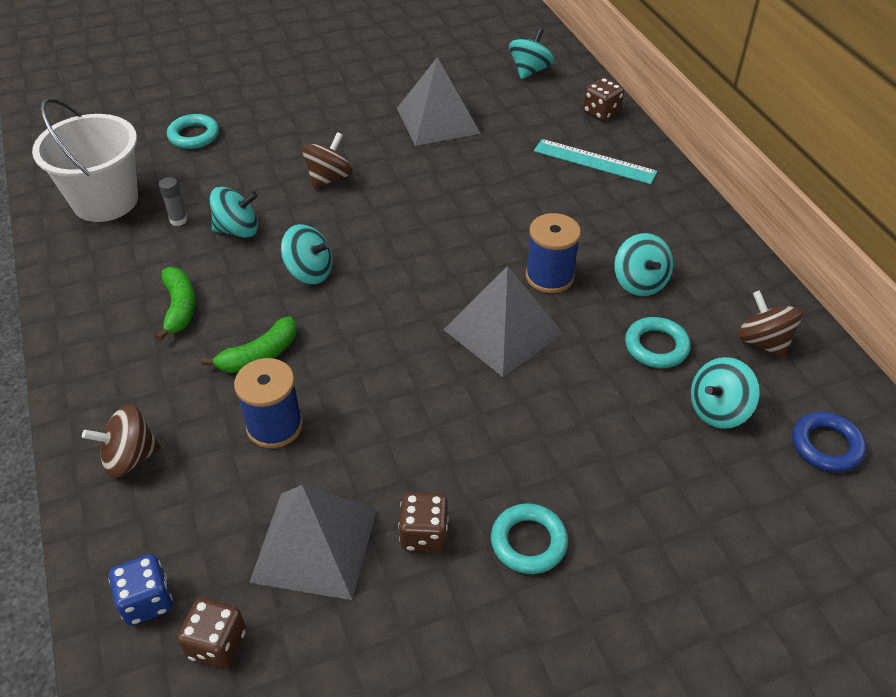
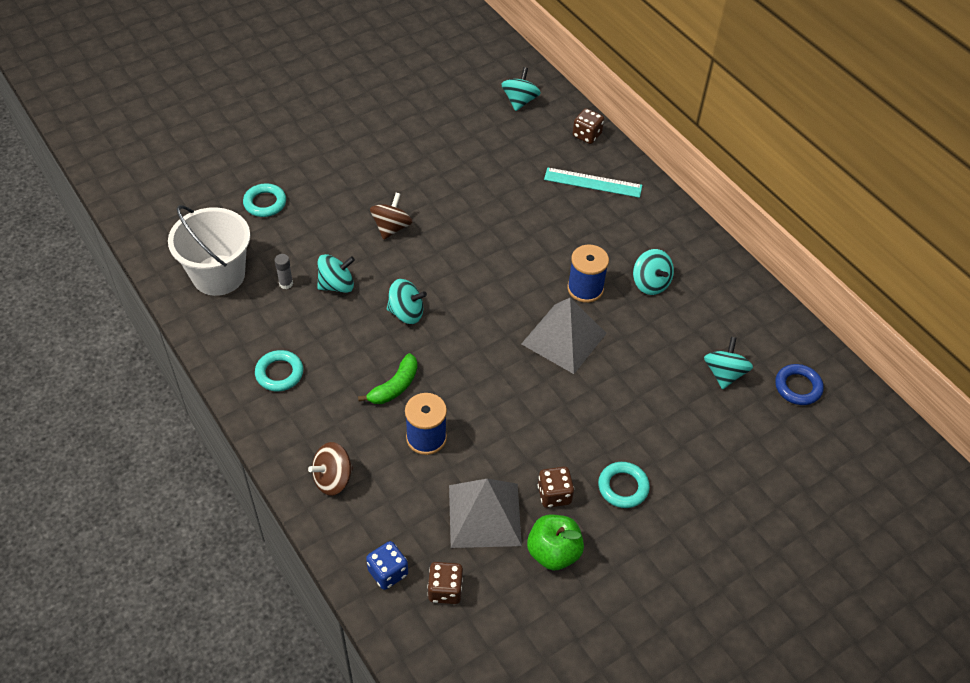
camera: 15 degrees left, 5 degrees up
green banana [156,267,195,341] -> none
grey pyramid [397,57,481,146] -> none
turquoise ring [625,317,691,368] -> turquoise ring moved to [255,350,303,391]
turquoise spinning top [691,357,760,429] -> turquoise spinning top turned 150 degrees clockwise [704,337,753,389]
brown spinning top [737,290,803,358] -> none
none -> green apple [527,515,584,570]

